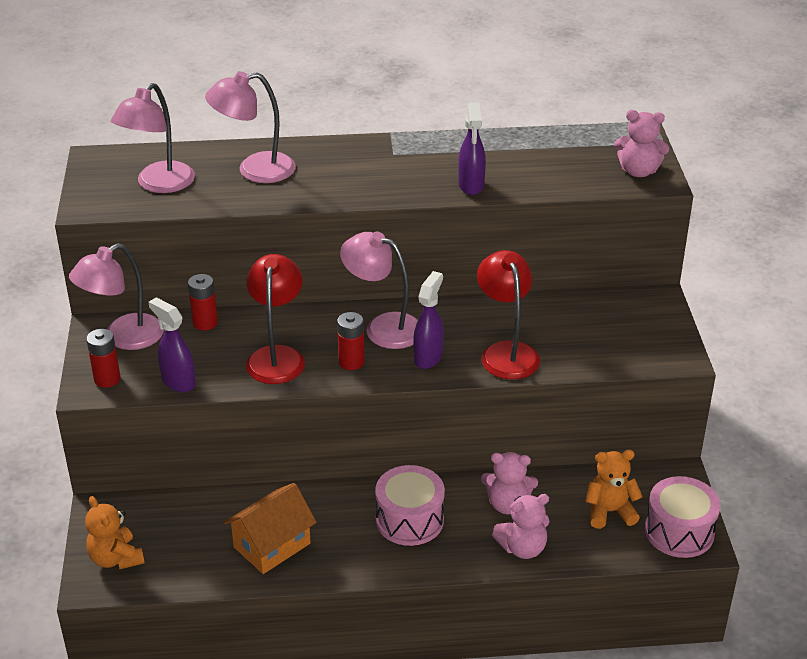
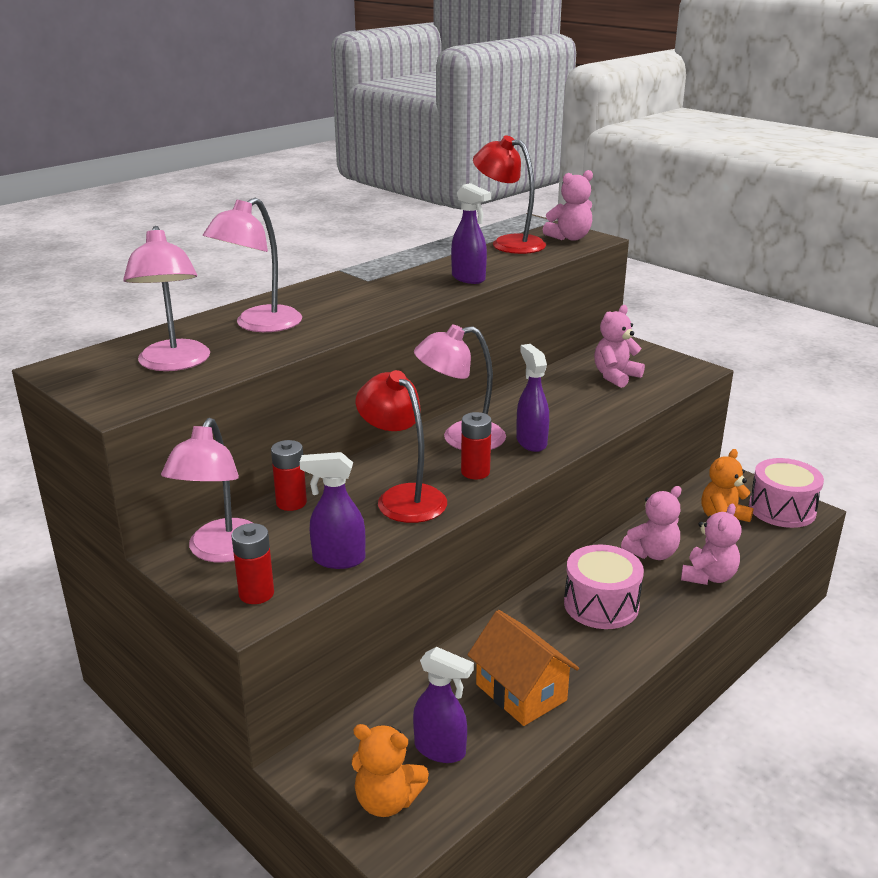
camera: 40 degrees left, 10 degrees down
orange house [224,483,317,574] -> orange house turned 45 degrees counterclockwise [468,610,579,726]
red lamp [477,250,540,380] -> red lamp moved to [473,135,546,254]
none -> purple spray bottle [413,647,474,763]
none -> pink teddy bear [594,305,645,388]

